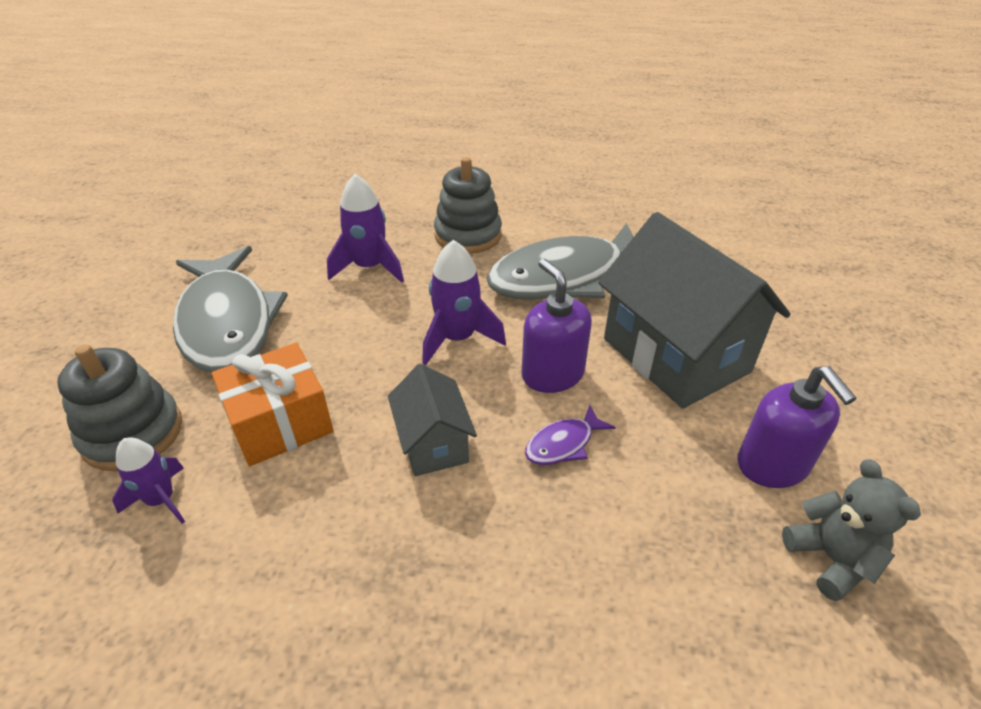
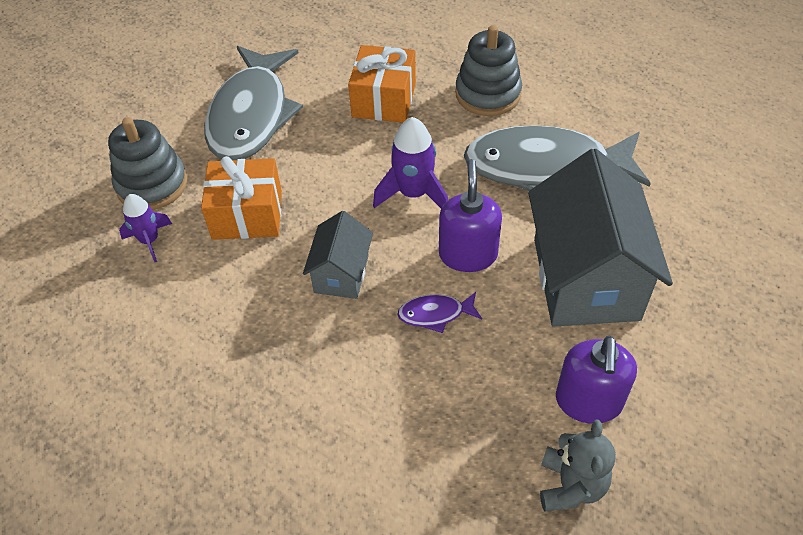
camera: 30 degrees right, 10 degrees up
purple rocket [327,174,404,283] -> orange gift [348,45,416,123]

